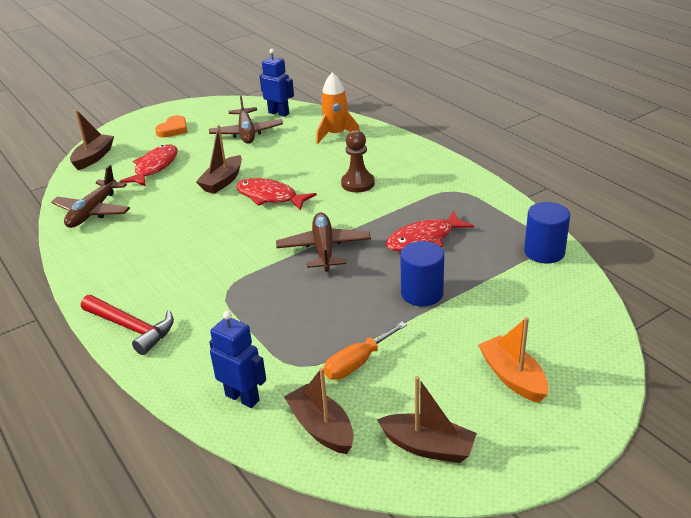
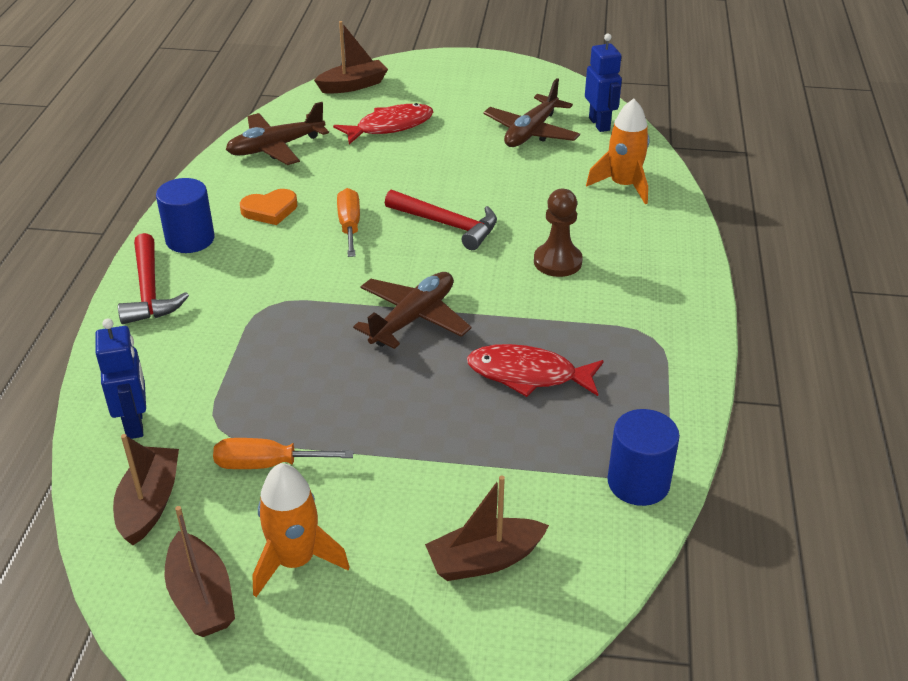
camera: 40 degrees right, 5 degrees up
orange heart [155,115,188,137] -> orange heart moved to [240,189,297,225]
brown boat [196,125,242,194] -> brown boat moved to [425,475,549,581]
red fish [236,178,317,210] -> red hammer [385,190,497,250]
blue cylinder [400,241,444,306] -> blue cylinder moved to [156,178,215,253]
orange boat [478,317,549,403] -> none
none -> orange rocket [252,463,349,597]
none -> orange screwdriver [337,188,360,257]

